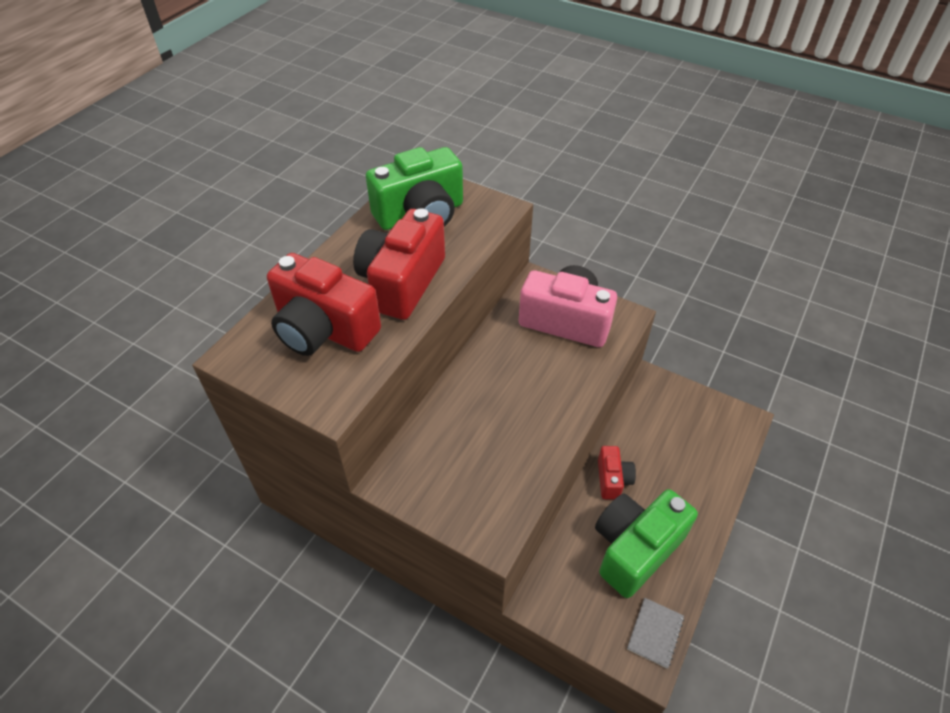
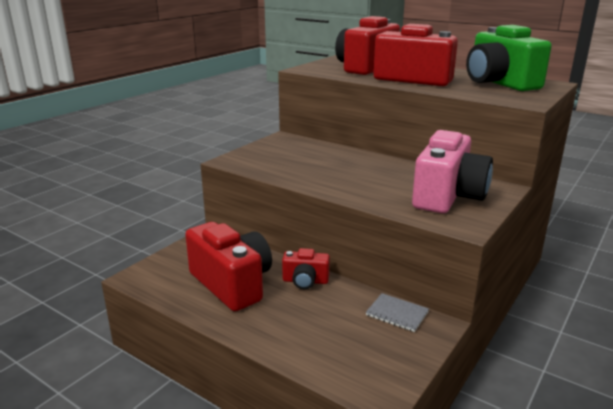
camera: 95 degrees right, 25 degrees down
green camera [595,489,698,598] -> red camera [185,222,272,311]
grey notebook [627,598,684,669] -> grey notebook moved to [366,293,429,332]

